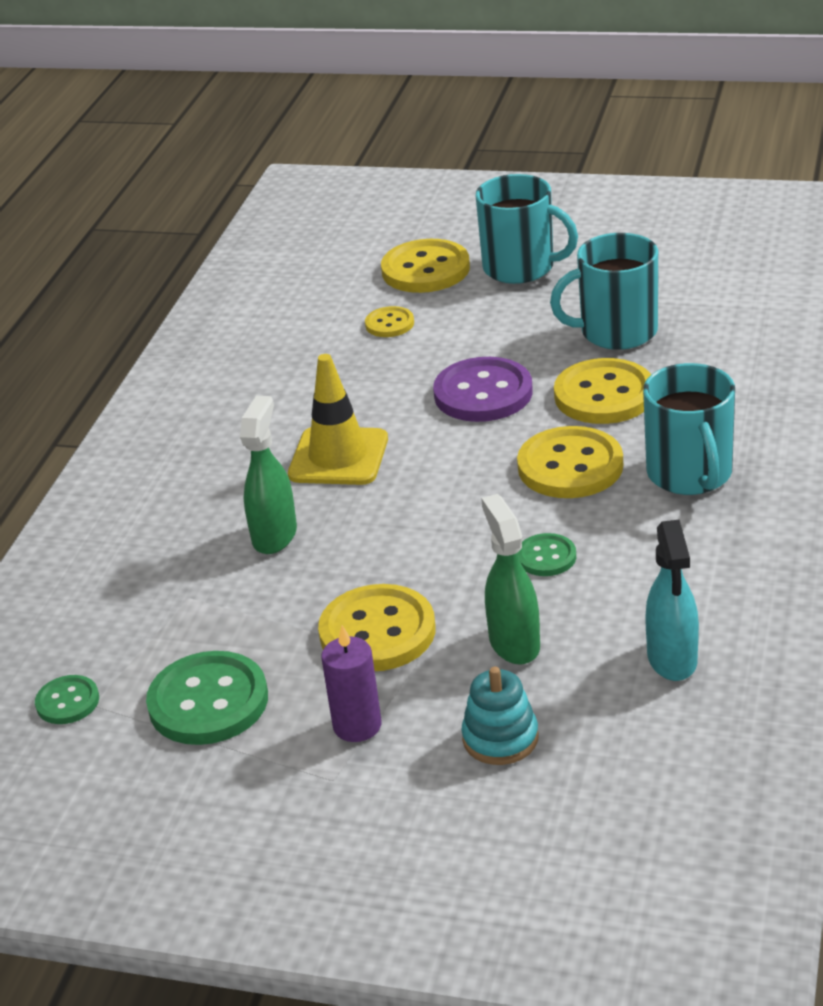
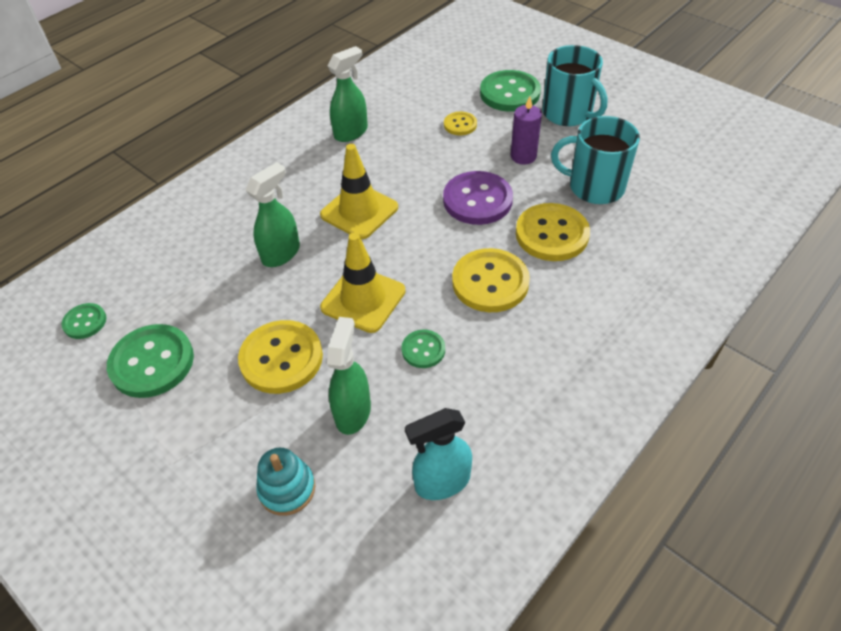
camera: 25 degrees right, 15 degrees up
purple candle [321,625,381,742] -> purple candle moved to [511,96,542,165]
yellow button [381,239,470,293] -> green button [480,70,541,112]
turquoise mug [643,363,735,495] -> none
turquoise spray bottle [645,519,699,681] -> turquoise spray bottle turned 45 degrees clockwise [405,408,472,500]
none -> yellow traffic cone [320,233,406,333]
none -> green spray bottle [327,46,368,142]

